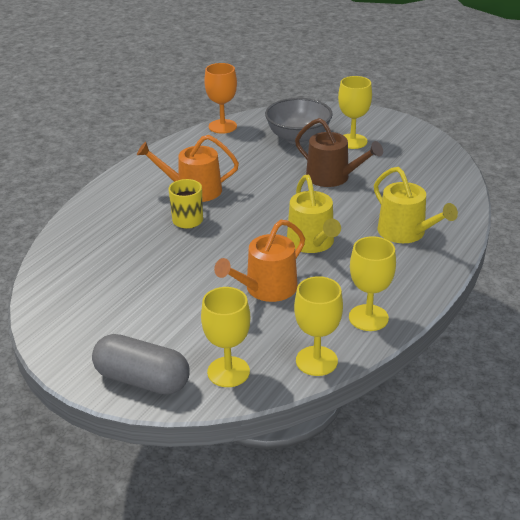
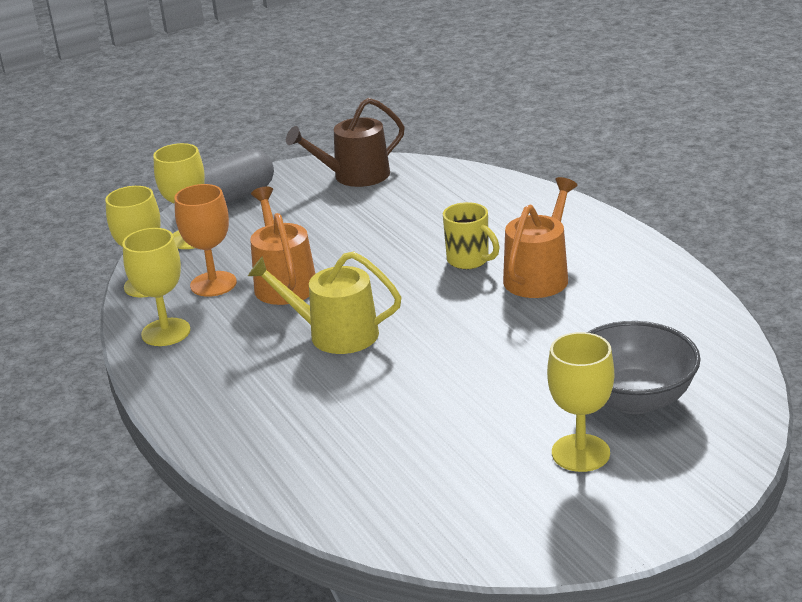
camera: 120 degrees right, 5 degrees down
orange goblet [204,63,237,134] -> orange goblet moved to [175,184,237,297]
brown watering can [295,118,383,187] -> brown watering can moved to [286,98,405,187]
yellow watering can [374,167,458,243] -> none

